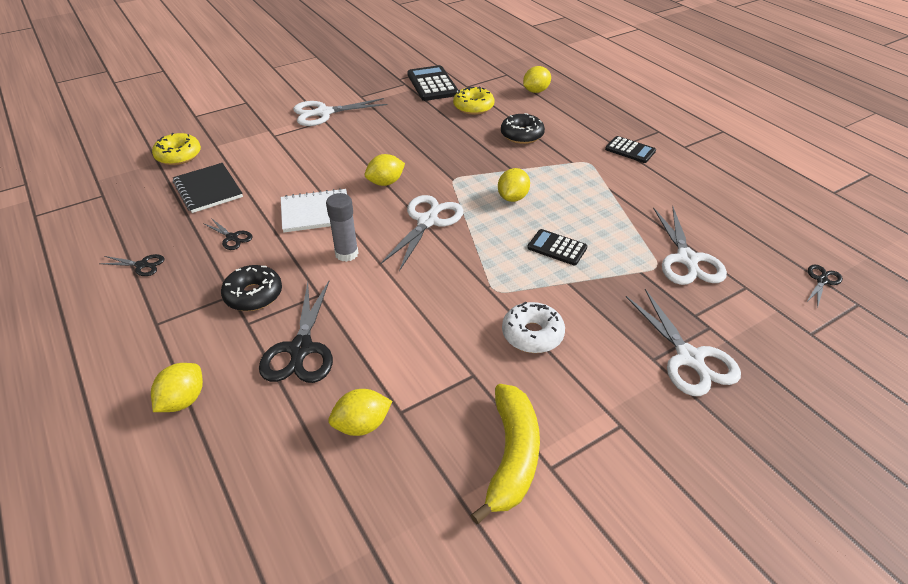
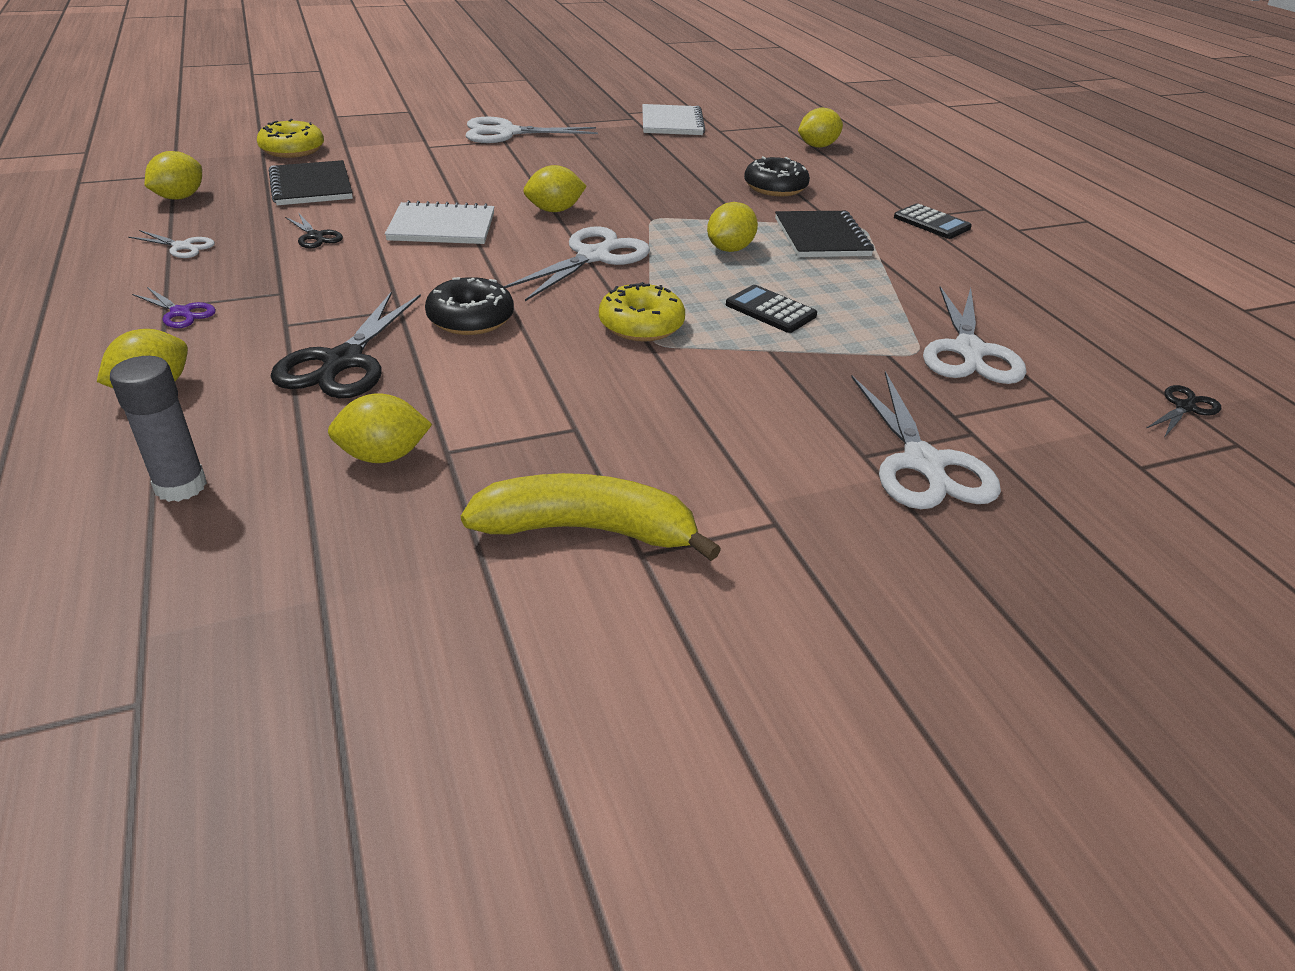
camera: 10 degrees right, 5 degrees down
black scissors [99,254,164,276] -> white scissors [128,230,215,258]
black donut [221,265,282,311] -> black donut moved to [425,277,514,335]
grey glue stick [326,193,359,262] -> grey glue stick moved to [110,356,207,502]
black calculator [407,65,459,101] -> white notebook [642,104,705,135]
yellow donut [453,86,494,115] -> yellow donut moved to [599,282,685,342]
yellow banana [470,384,540,524] -> yellow banana turned 105 degrees counterclockwise [461,473,721,561]
white donut [502,301,565,353] -> none
none -> purple scissors [132,287,216,328]
none -> yellow lemon [145,151,202,200]
none -> black notebook [775,211,874,257]

